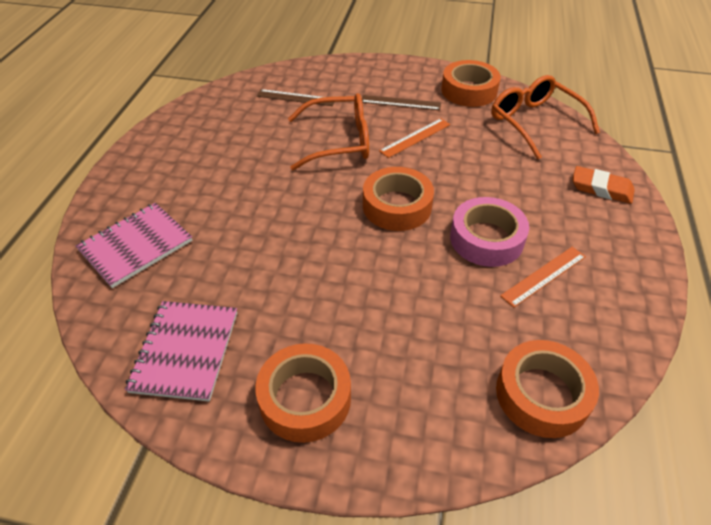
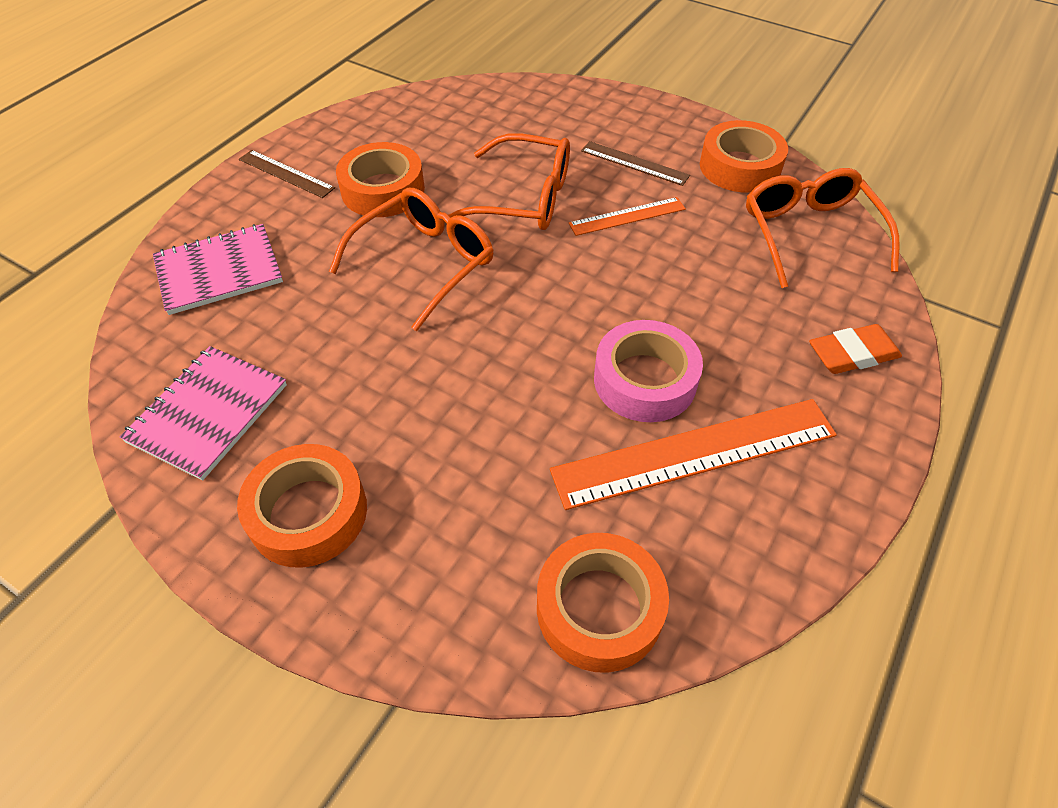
camera: 20 degrees right, 5 degrees up
brown ruler [257,89,334,106] -> brown ruler moved to [239,150,335,198]
orange tape [363,167,434,231] -> orange tape moved to [336,142,425,217]
orange ruler [500,247,586,308] -> orange ruler [550,399,837,510], size x1.89
orange eraser [572,166,635,204] -> orange eraser turned 60 degrees counterclockwise [809,324,902,374]
none -> orange glasses [329,188,493,331]

